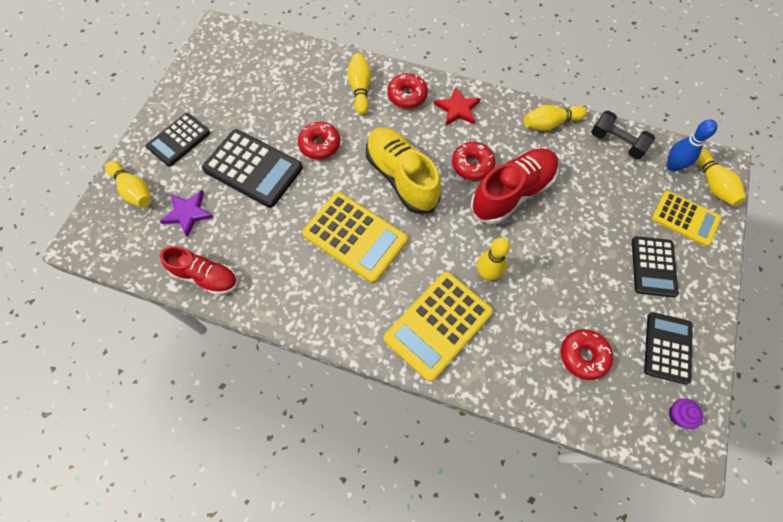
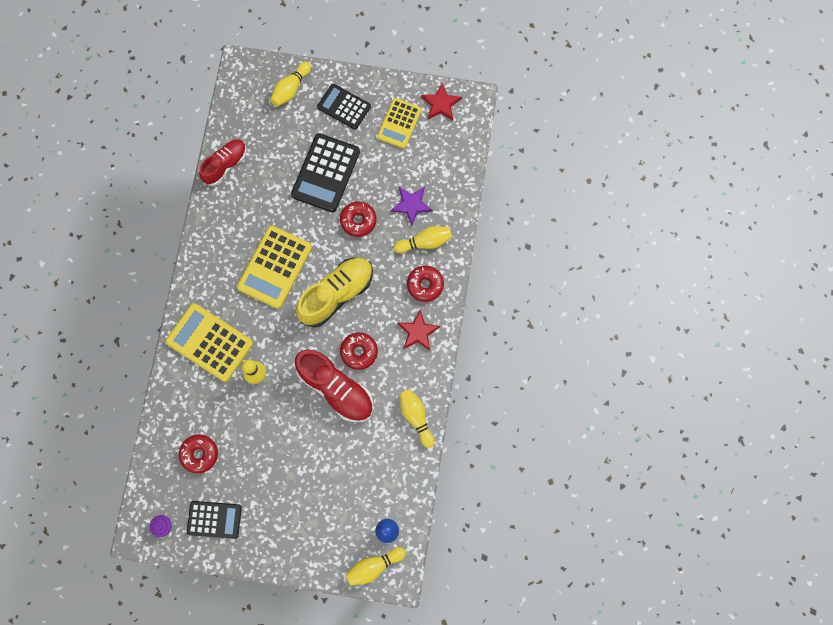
camera: 80 degrees right, 10 degrees up
purple star [160,190,214,237] -> purple star moved to [391,187,433,226]
red shoe [160,246,238,295] -> red shoe turned 150 degrees counterclockwise [199,139,246,186]
black dumbbell [591,111,655,159] -> none
black calculator [632,236,679,298] -> none
yellow calculator [652,191,721,247] -> yellow calculator moved to [377,98,422,149]
none -> red star [421,83,462,120]

